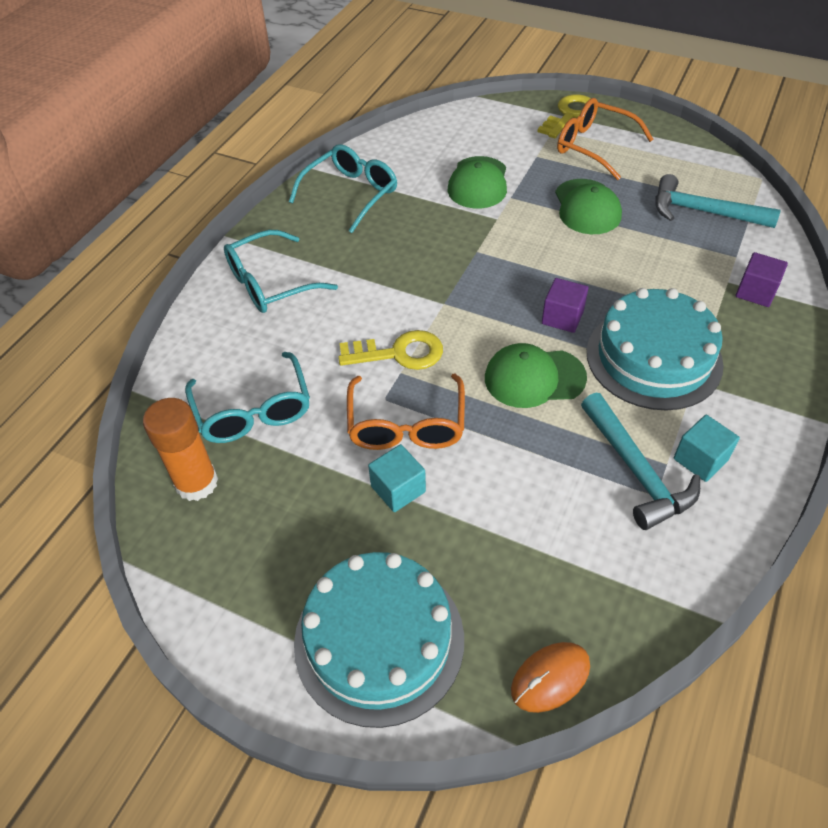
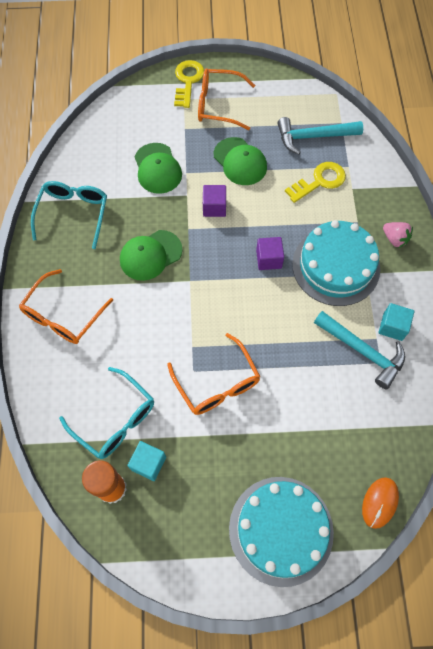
camera: 30 degrees left, 15 degrees up
turquoise glasses [224,230,338,313] -> orange glasses [19,269,113,344]
yellow key [338,330,443,370] -> yellow key moved to [285,162,346,203]
turquoise cube [368,444,426,512] -> turquoise cube moved to [127,441,166,481]
green cap [485,343,587,408] -> green cap moved to [120,230,182,281]
purple cube [735,252,788,307] -> purple cube moved to [203,185,226,217]
none -> pink strawberry [383,222,413,248]

